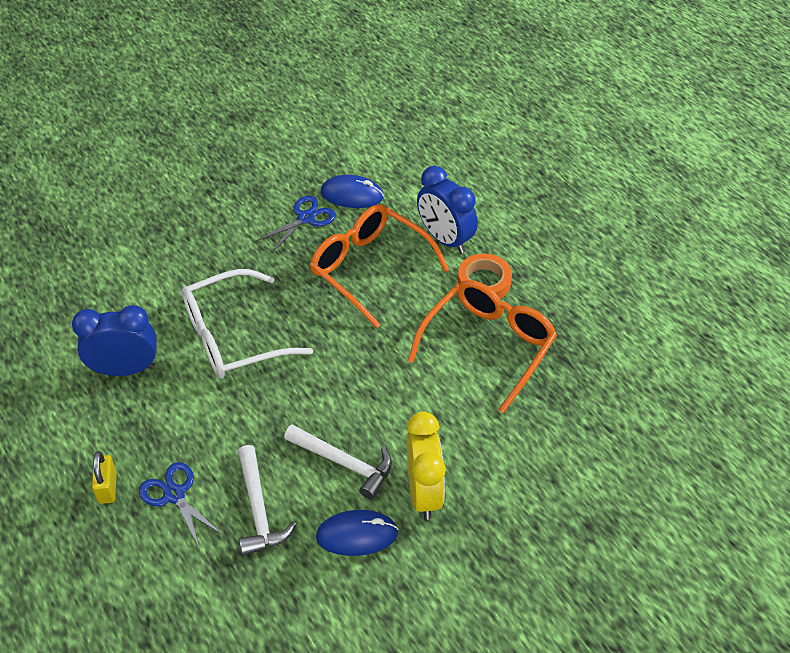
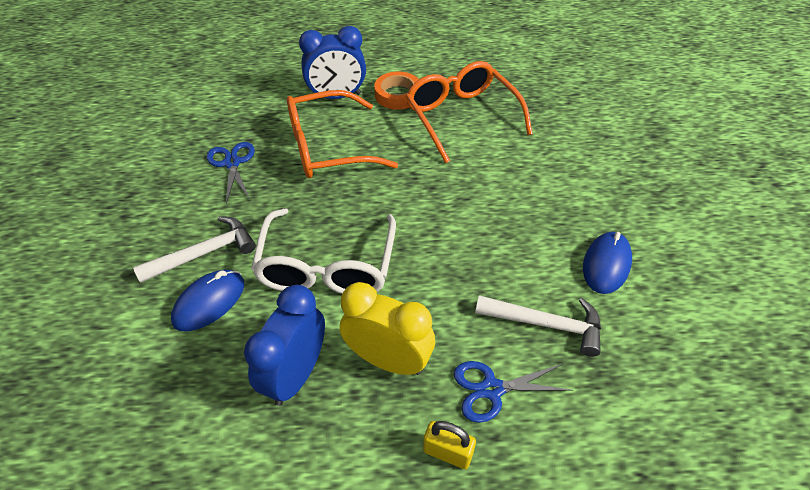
camera: 60 degrees left, 0 degrees up
white hammer [284,424,392,500] -> white hammer moved to [133,216,256,283]
blue mouse [321,175,384,208] -> blue mouse moved to [171,270,244,332]
yellow clock [407,411,446,520] -> yellow clock moved to [340,282,435,375]

